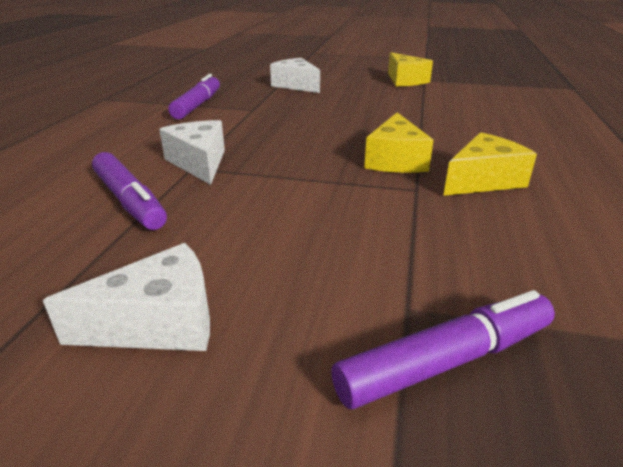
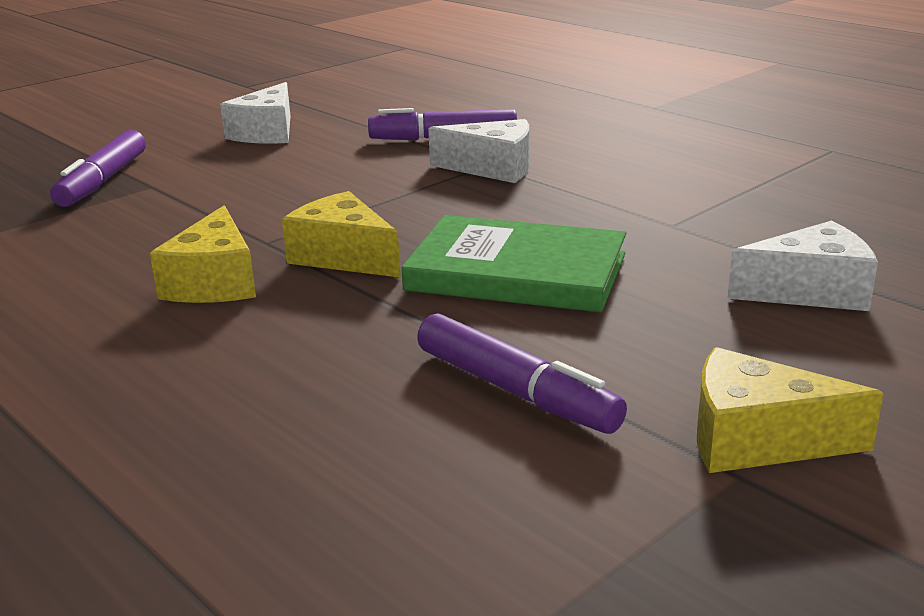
camera: 125 degrees right, 5 degrees down
purple marker [168,74,220,119] -> purple marker moved to [417,313,627,434]
none -> green book [401,215,626,312]

